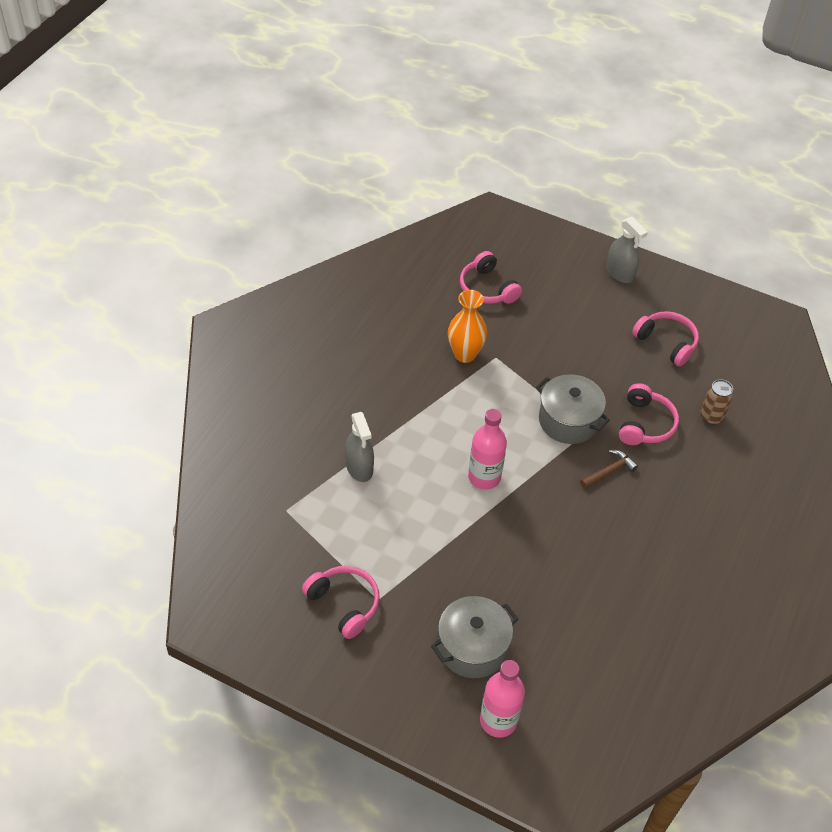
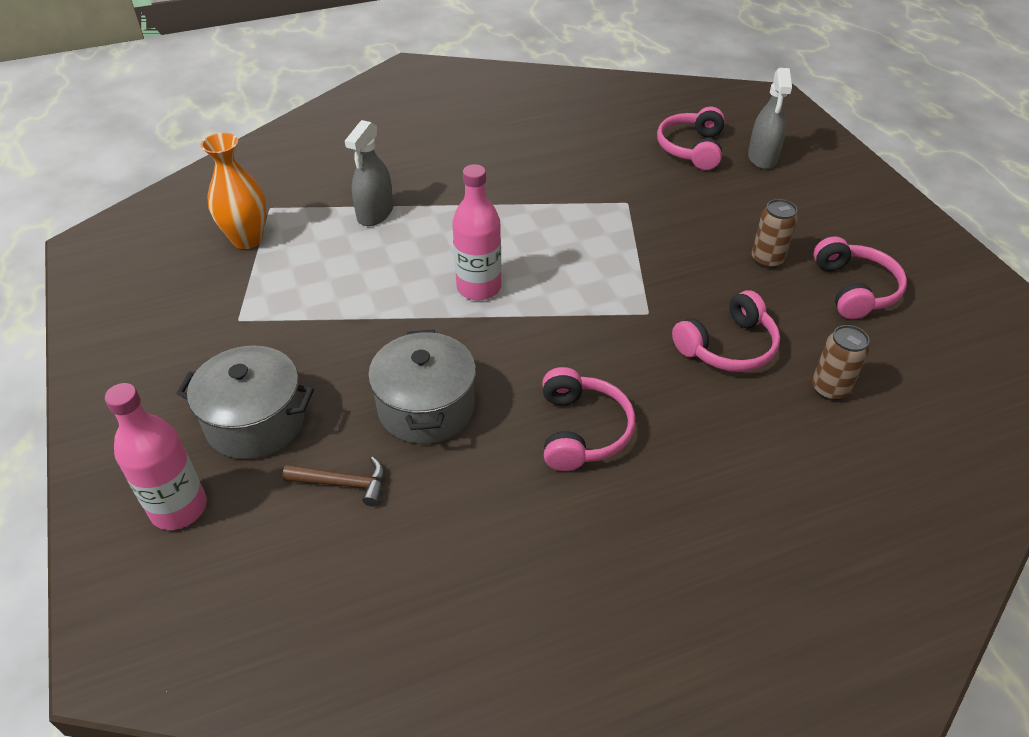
camera: 45 degrees right, 5 degrees down
pink headphones [302,566,380,639] -> pink headphones moved to [542,367,635,471]
orange vase [448,290,487,363] -> orange vase moved to [201,133,266,249]
grey pot [536,374,610,444] -> grey pot moved to [368,329,476,444]
brown hammer [580,450,638,489] -> brown hammer moved to [282,457,385,507]
grey spray bottle [606,217,648,283] -> grey spray bottle moved to [748,68,792,169]
none -> brown can [752,199,798,269]

